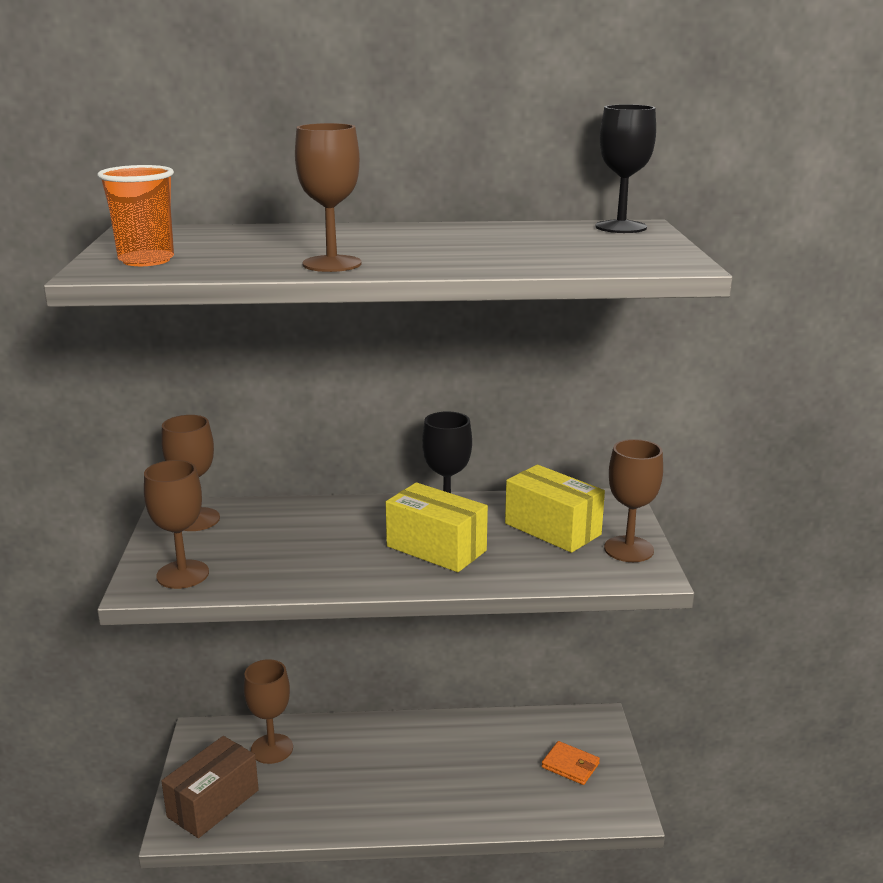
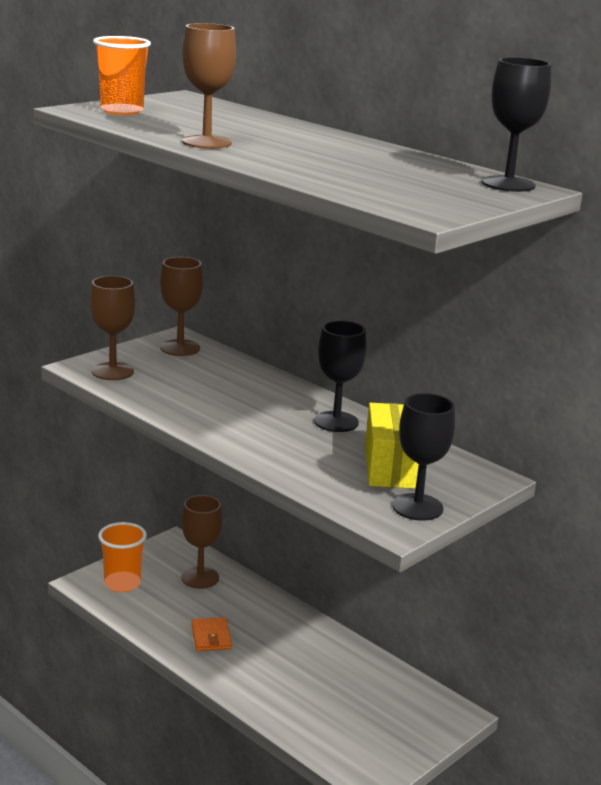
camera: 45 degrees right, 0 degrees up
brown box [161,736,259,838] -> orange cup [98,522,147,592]
yellow box [386,482,488,572] -> none
orange wallet [542,741,600,785] -> orange wallet moved to [191,617,232,651]
brown goblet [604,439,663,562] -> black goblet [392,393,455,521]

